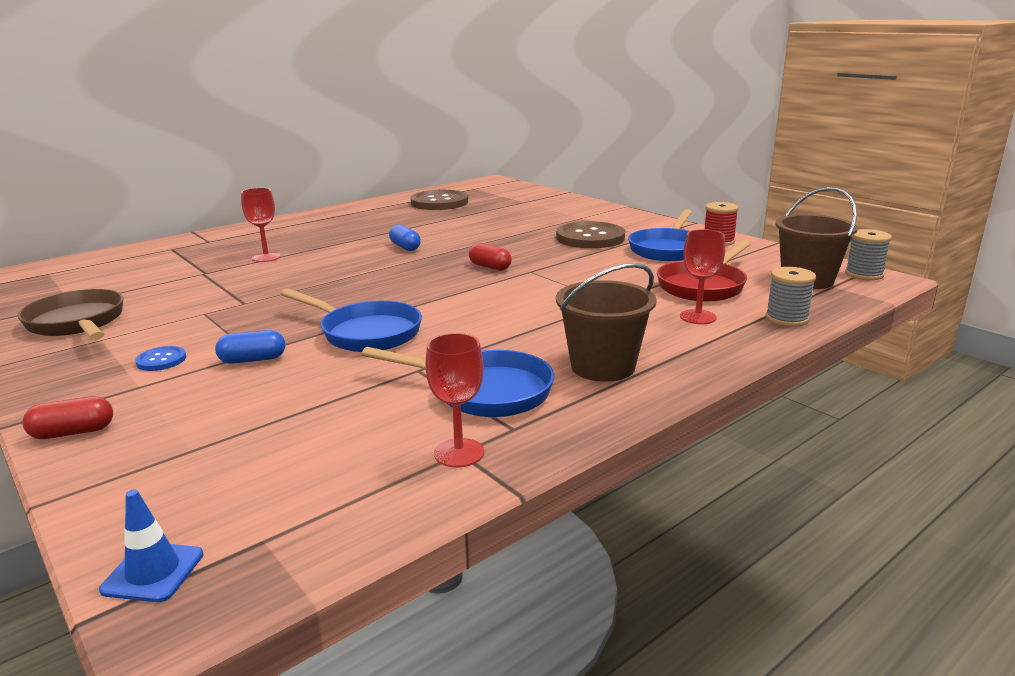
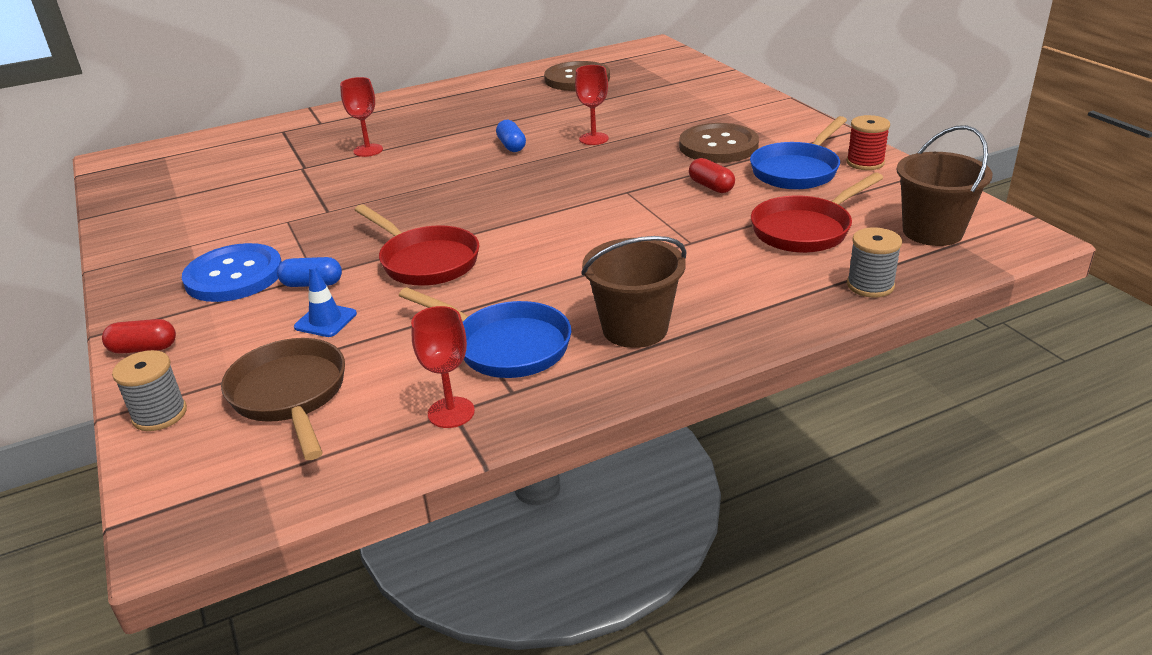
camera: 15 degrees right, 10 degrees up
brown pan [18,289,124,340] -> brown pan moved to [221,338,345,460]
blue traffic cone [99,489,203,602] -> blue traffic cone moved to [294,266,357,337]
blue button [135,346,186,371] -> blue button [182,243,282,302], size x2.19
blue pan [281,289,422,352] -> red pan [355,204,480,286]
red capsule [469,243,512,271] -> red capsule moved to [689,158,735,193]
red goblet [680,229,725,324] -> red goblet moved to [575,65,609,145]
grey spool [845,229,892,280] -> grey spool moved to [112,350,187,431]

